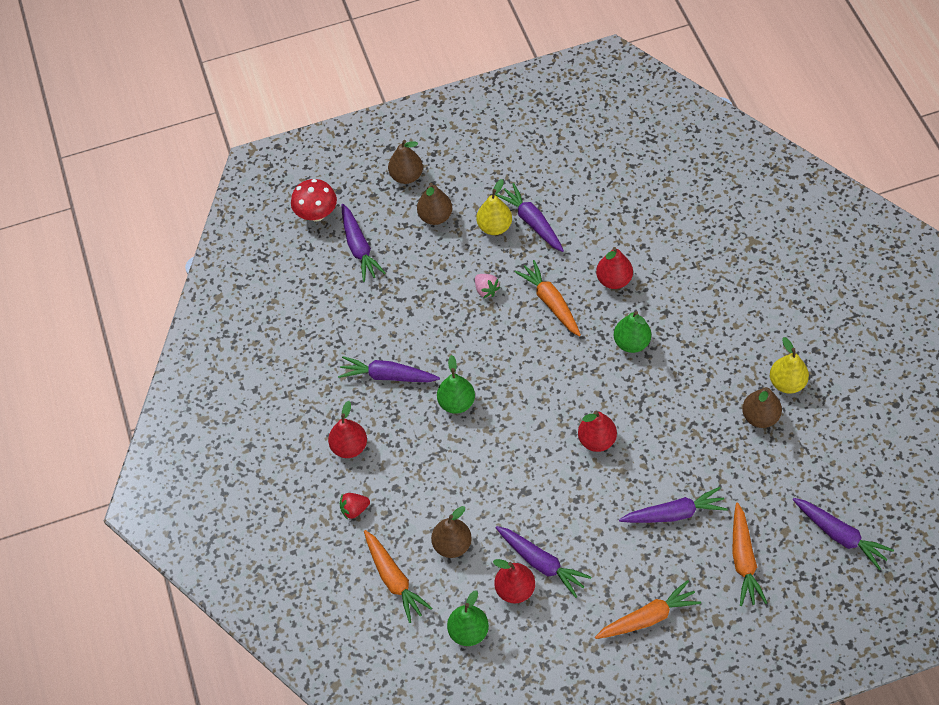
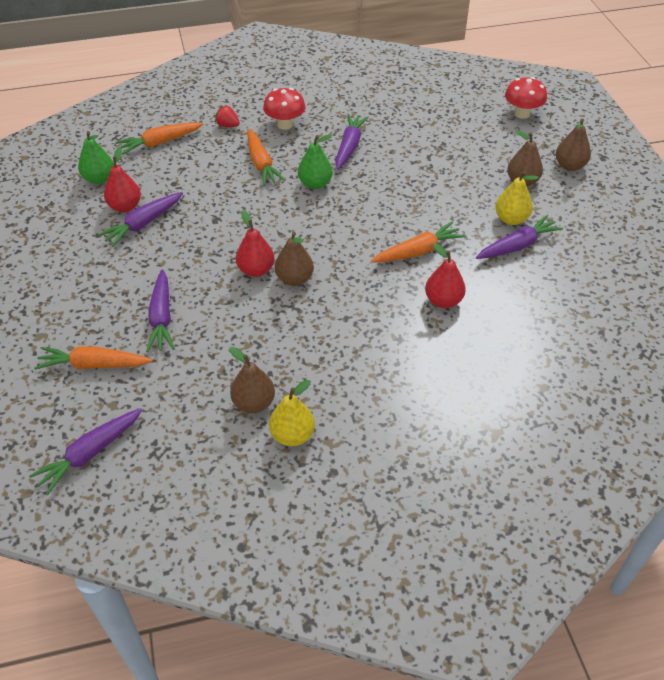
camera: 90 degrees right, 10 degrees down
red pear [328,401,367,458] -> red mushroom [263,88,306,130]
red strawberry [340,493,370,520] -> red strawberry turned 45 degrees counterclockwise [215,105,240,127]
purple carrot [341,204,386,282] -> none
brown pear [431,506,472,558] -> brown pear moved to [275,232,314,286]
pink strawberry [475,274,500,298] -> none
orange carrot [595,580,701,639] -> orange carrot moved to [247,129,285,186]
green pear [614,311,651,353] -> none

